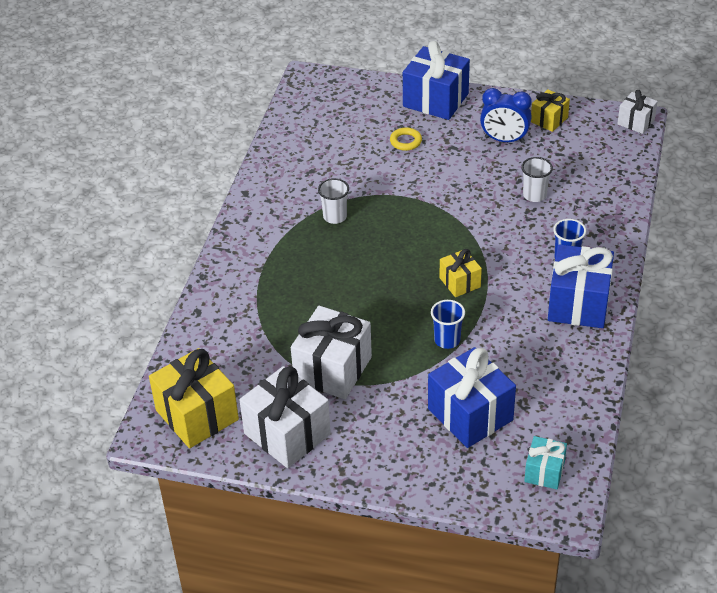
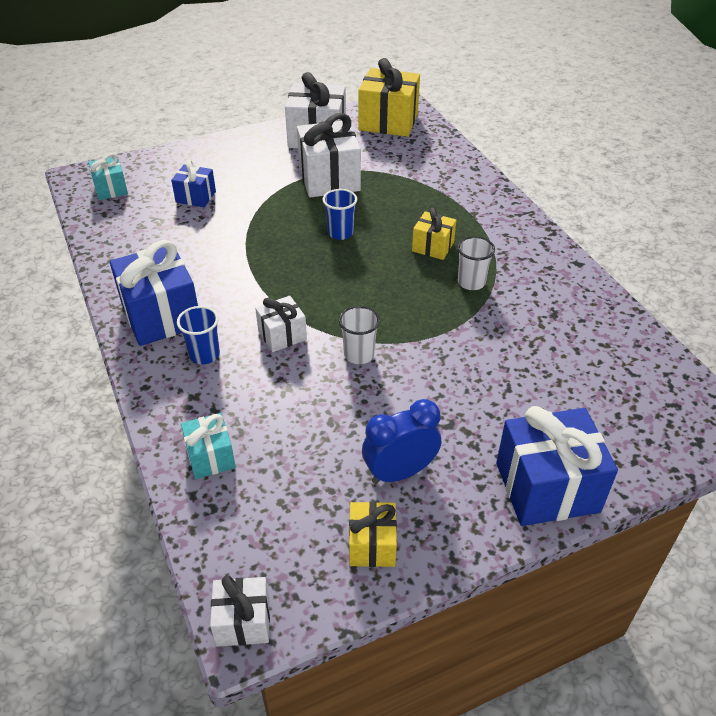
camera: 140 degrees right, 0 degrees up
yellow ring [390,127,422,151] -> none
blue gift [428,347,516,448] -> blue gift [171,160,216,207], size x0.55
blue cup [431,300,465,349] -> blue cup moved to [323,189,357,240]
yellow gift [439,249,482,297] -> yellow gift moved to [412,208,456,260]
white cup [521,157,553,202] -> white cup moved to [339,306,380,364]
none -> turquoise gift [181,413,236,479]
none -> white gift [255,296,307,352]

